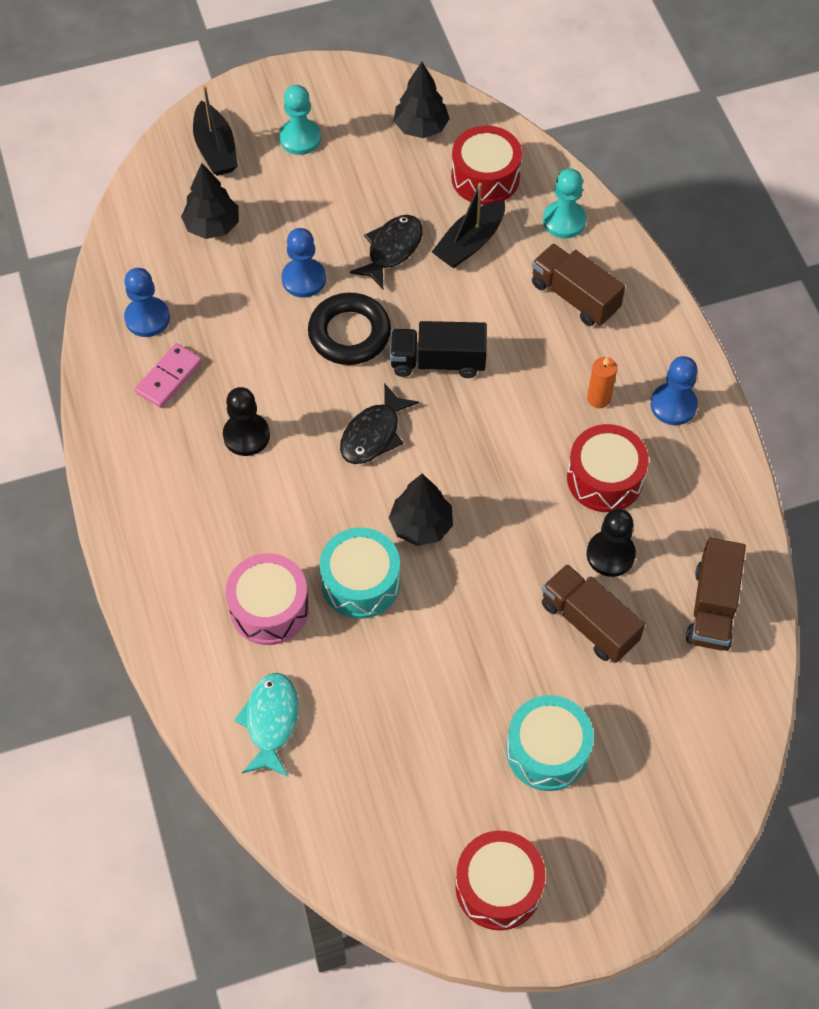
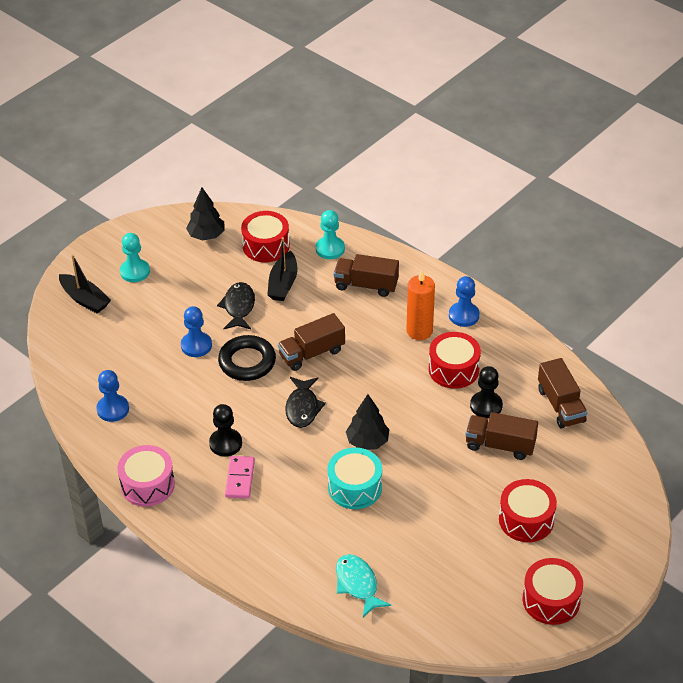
camera: 30 degrees left, 15 degrees down
pink domino [135,343,202,408] -> pink domino moved to [225,456,255,499]
black tree [181,163,239,239] -> none
pink drum [226,553,309,645] -> pink drum moved to [117,445,175,507]
black truck [390,321,487,378] -> brown truck [278,313,345,371]
turquoise drum [506,695,594,791] -> red drum [499,479,557,542]
orange candle [587,357,617,408] -> orange candle [406,270,435,340], size x1.68

